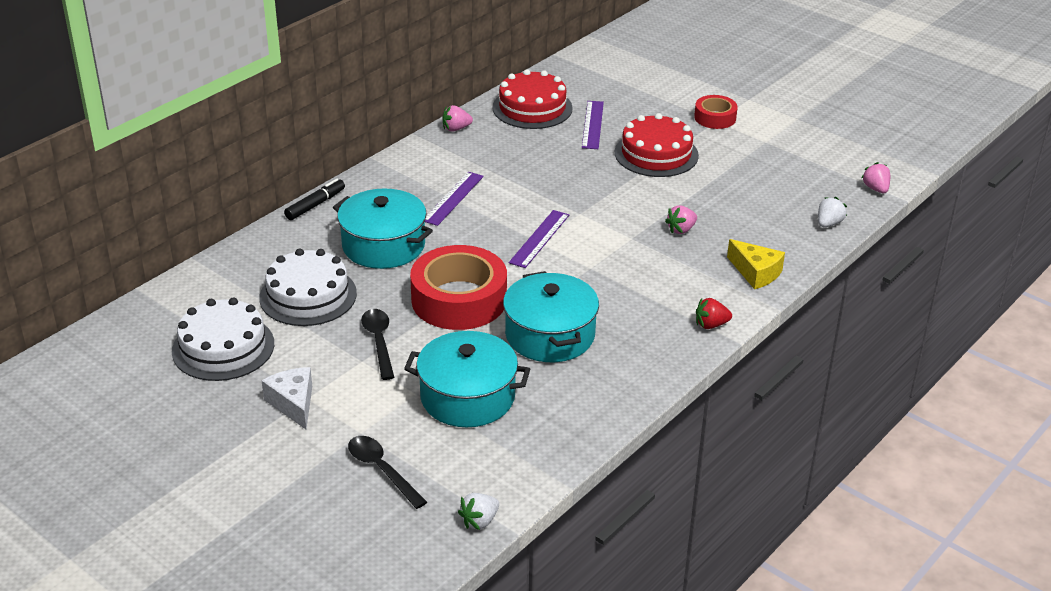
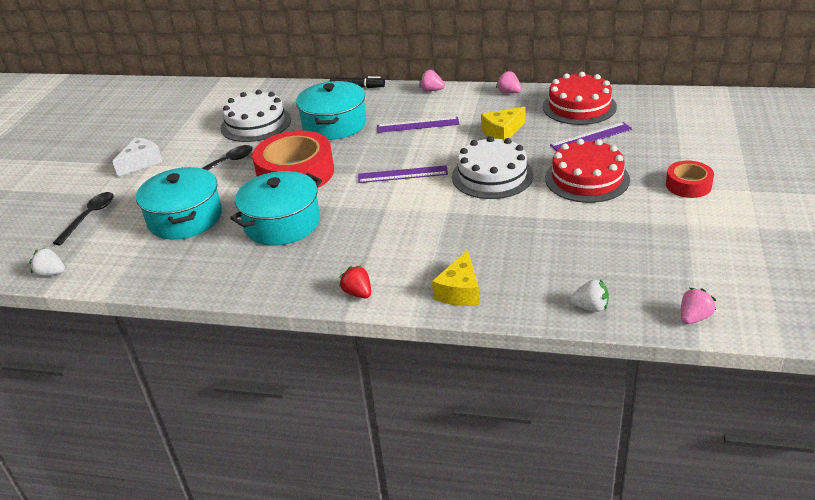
camera: 65 degrees right, 0 degrees up
white cake [172,297,274,381] -> white cake moved to [452,136,534,199]
pink strawberry [665,205,697,234] -> pink strawberry moved to [419,70,445,91]
none -> yellow cheese [481,106,526,140]

